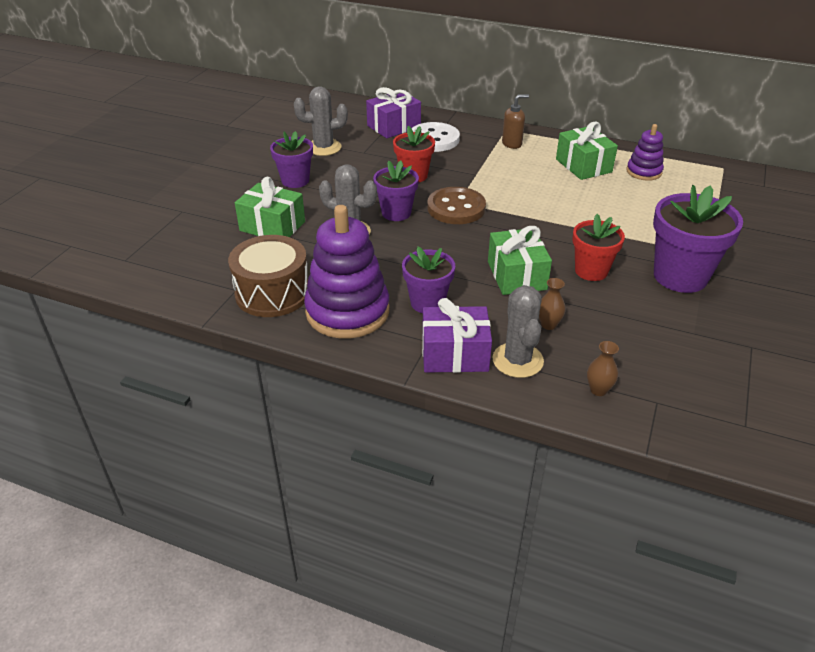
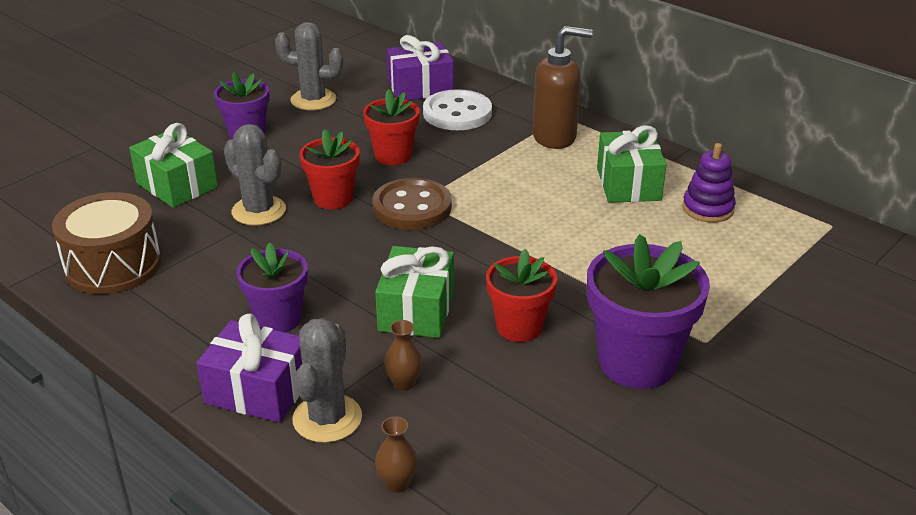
camera: 20 degrees right, 5 degrees down
purple stacking toy [304,205,389,339] -> none
purple flower pot [373,160,419,221] -> red flower pot [299,129,360,209]
brown soap dispenser [502,94,529,149] -> brown soap dispenser [533,26,593,149], size x1.65

